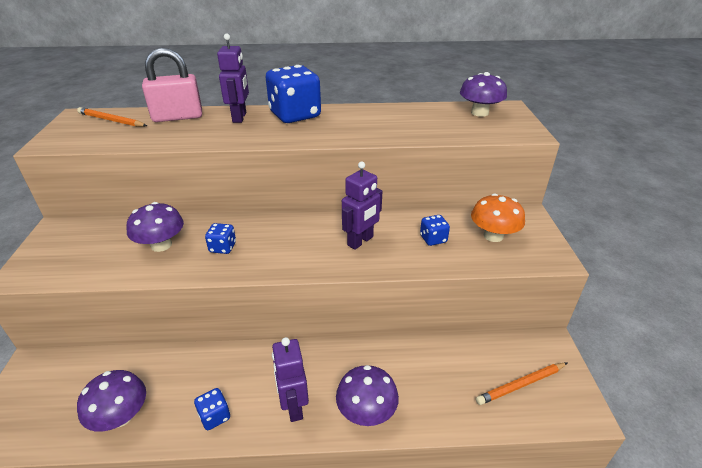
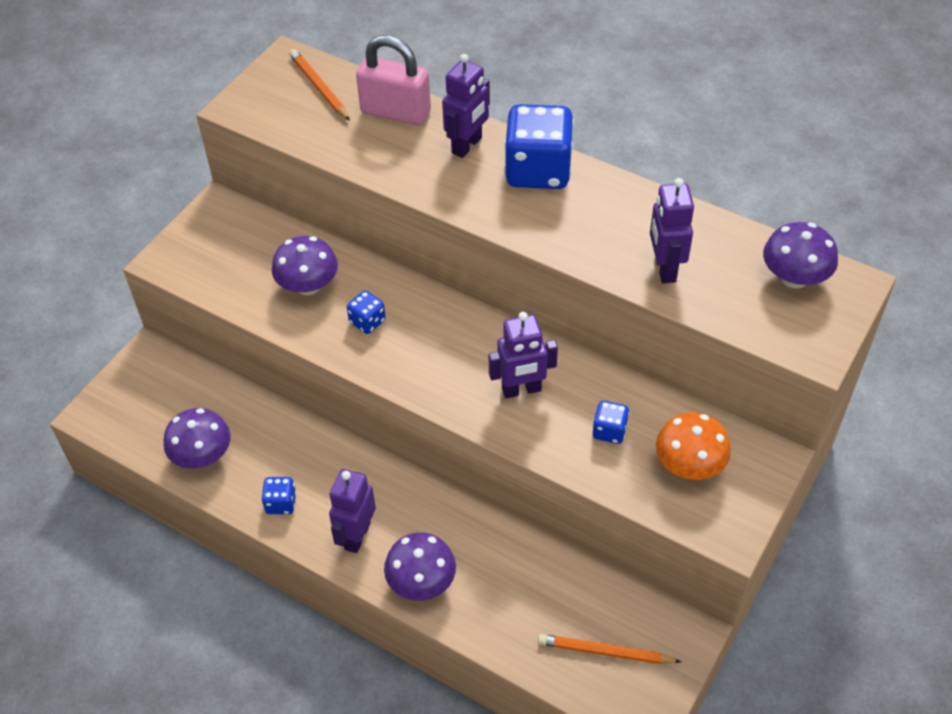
camera: 35 degrees right, 15 degrees up
none -> purple robot [650,178,694,283]

